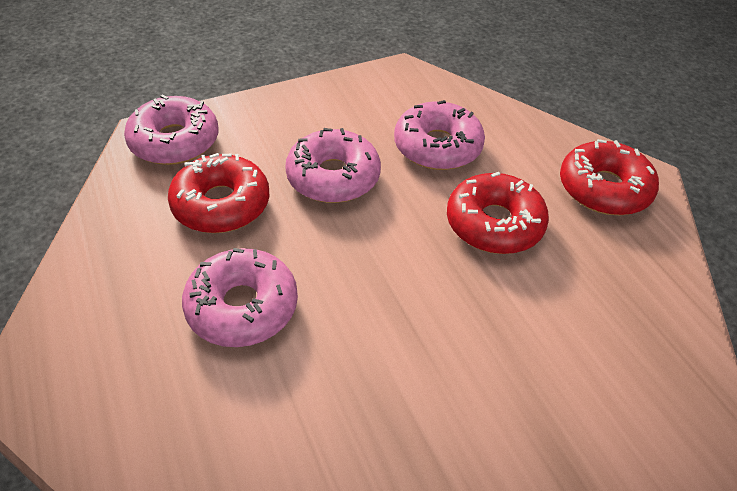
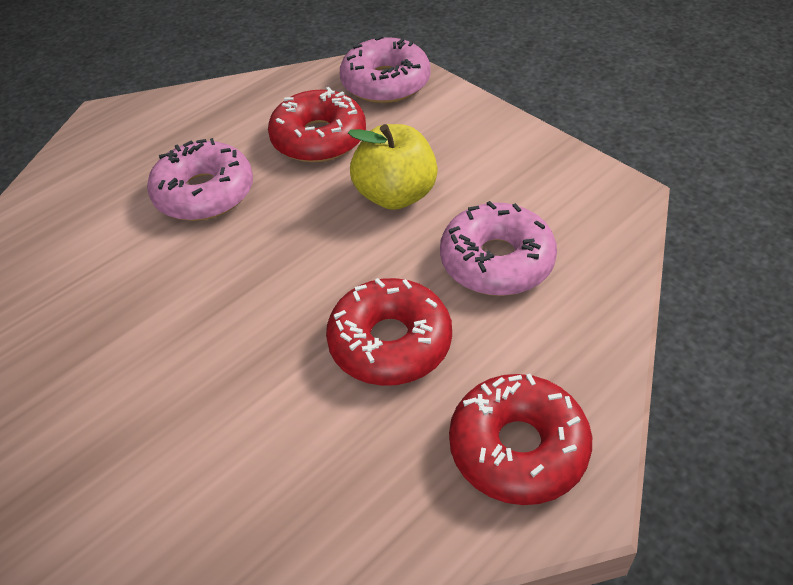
camera: 75 degrees right, 0 degrees up
pink donut [285,128,381,203] -> yellow apple [348,124,438,210]

